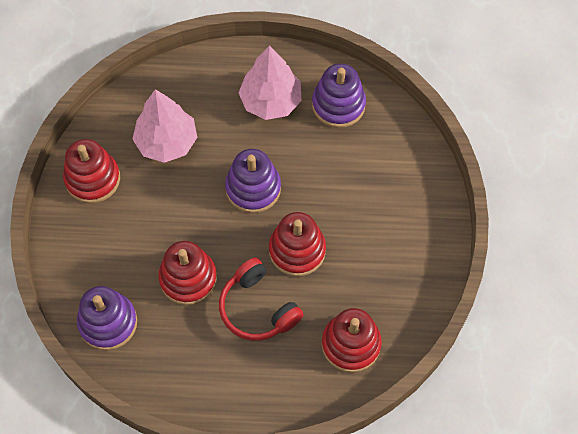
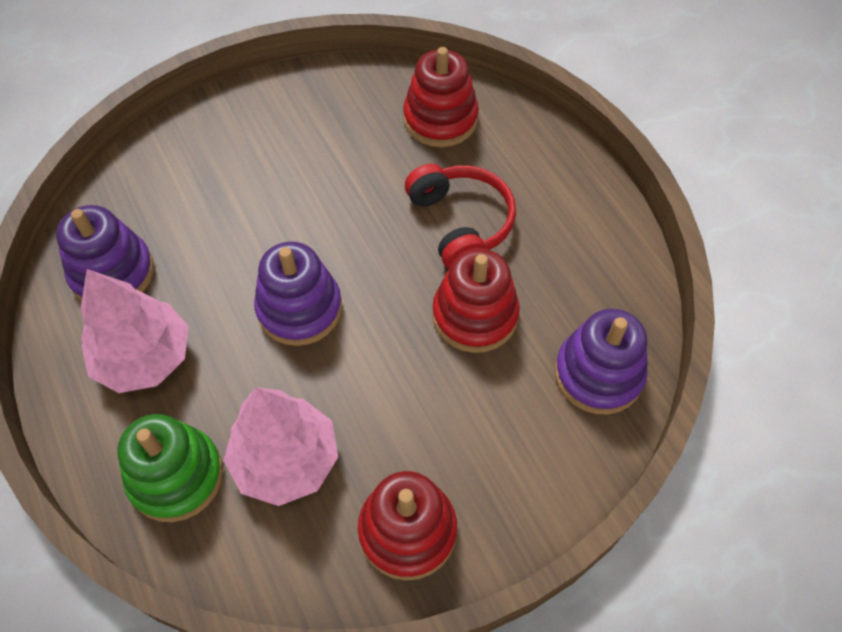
camera: 120 degrees left, 5 degrees down
red headphones [219,258,304,341] -> red headphones turned 45 degrees counterclockwise [405,164,516,269]
red stacking toy [269,212,326,277] -> none
none -> green stacking toy [117,414,223,522]

